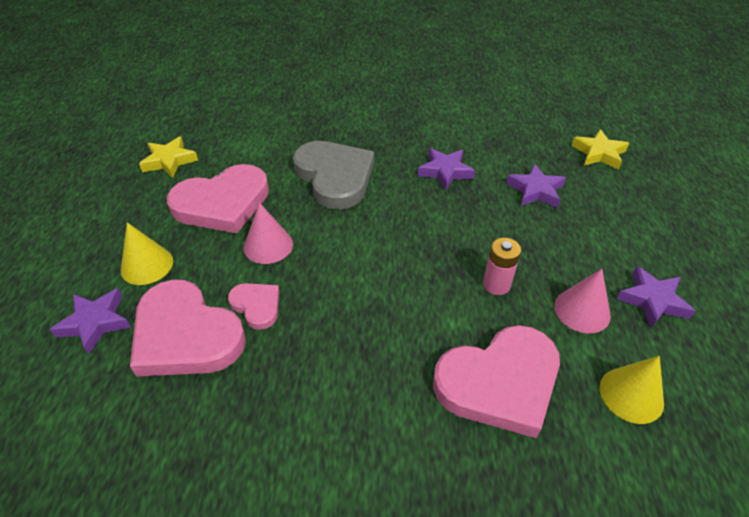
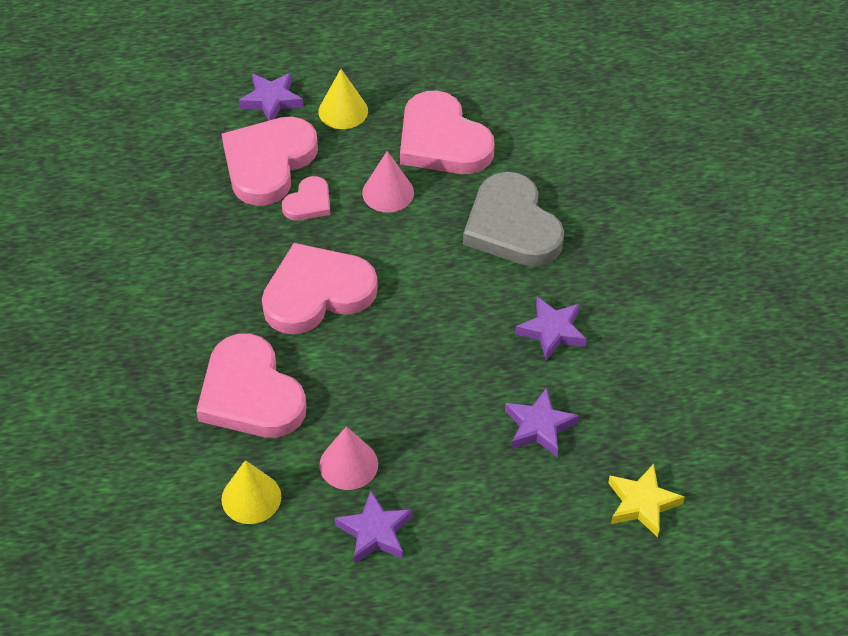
camera: 80 degrees right, 5 degrees up
yellow star [139,136,198,178] -> none
grey heart [293,141,374,209] -> grey heart turned 105 degrees clockwise [463,172,564,266]
pink battery [483,238,521,295] -> none
none -> pink heart [262,243,378,335]

